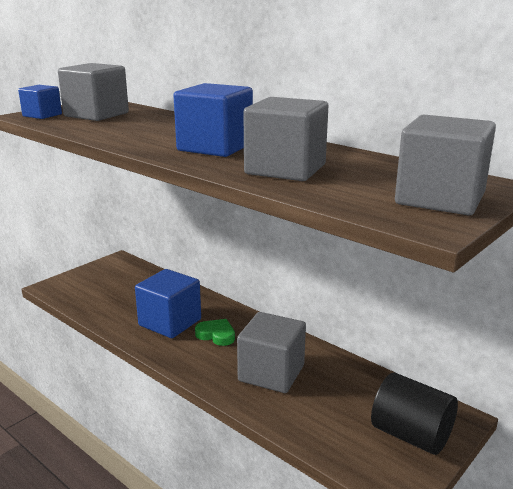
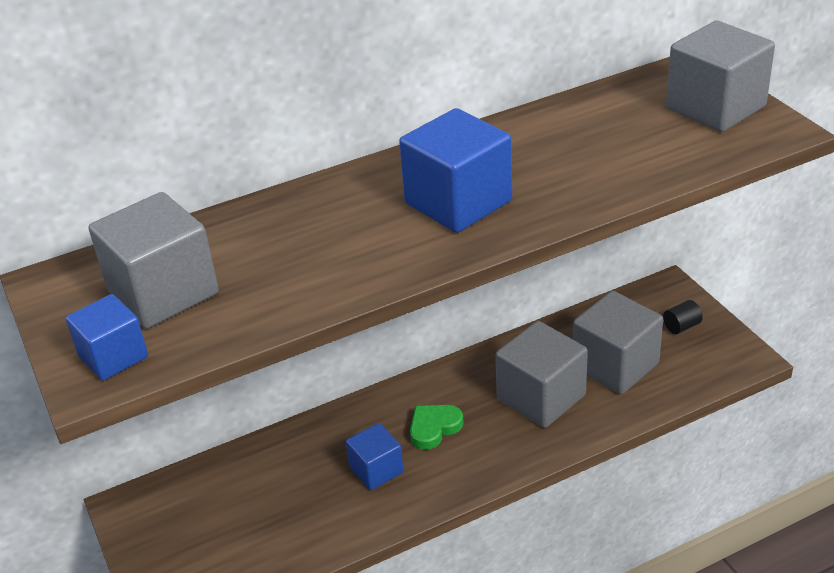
camera: 65 degrees left, 15 degrees up
blue cube [135,269,201,338] -> blue cube [346,423,404,490], size x0.59
grey cube [243,97,328,181] -> grey cube moved to [573,291,663,394]
black cylinder [371,373,458,455] -> black cylinder [663,300,703,334], size x0.44

